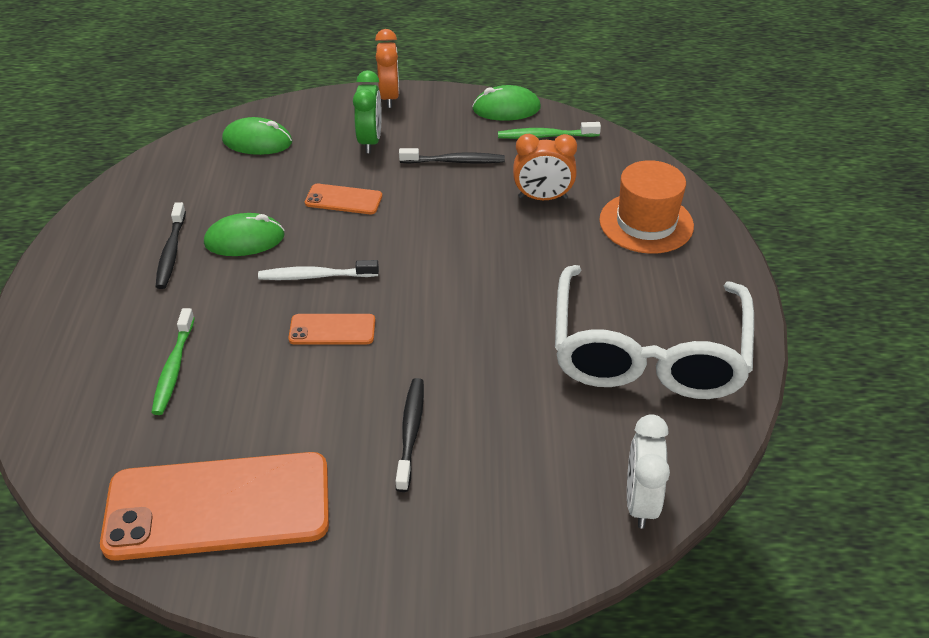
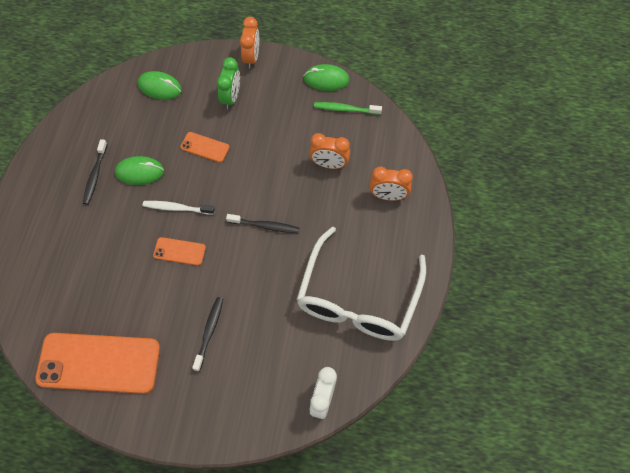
camera: 10 degrees right, 20 degrees up
green toothbrush [151,308,195,415] -> none
black toothbrush [399,148,505,164] -> black toothbrush moved to [226,214,299,233]
orange hat [599,160,694,254] -> orange clock [370,167,413,201]

